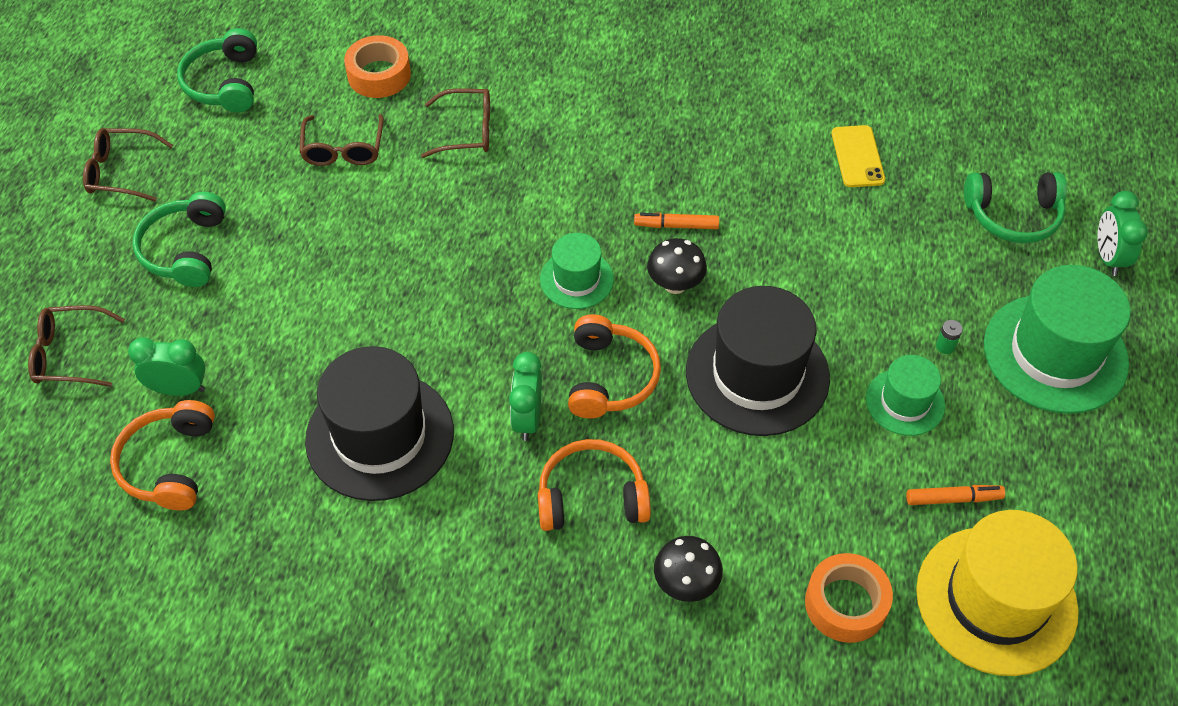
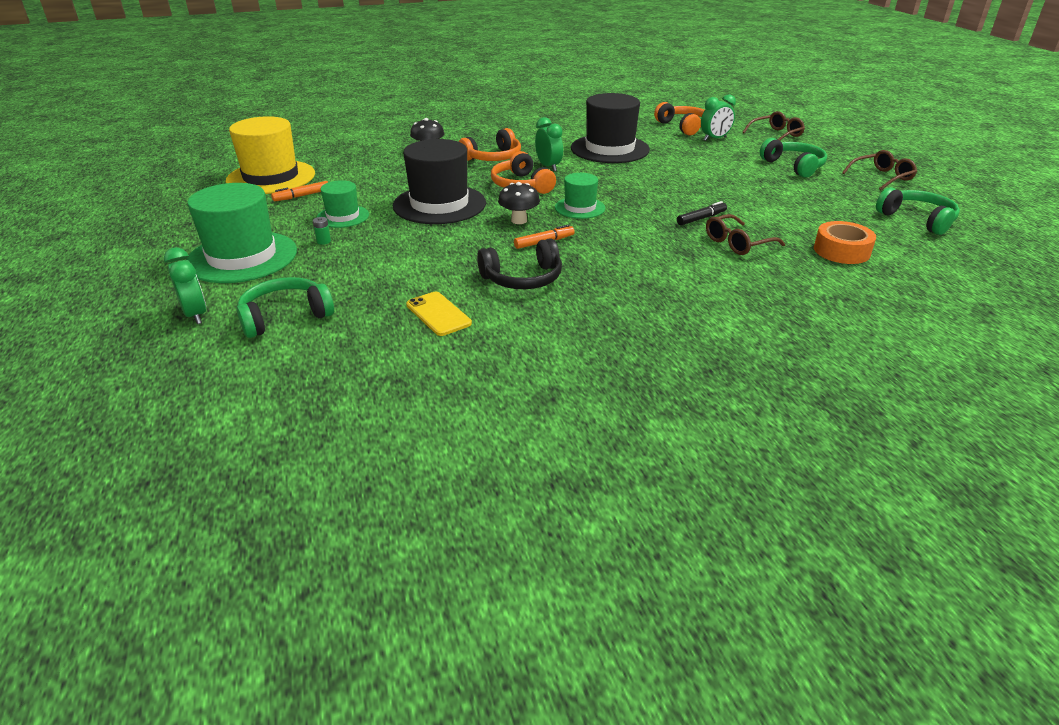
camera: 150 degrees right, 20 degrees down
brown glasses [300,114,384,166] -> none
orange tape [805,553,893,643] -> none
none -> black headphones [477,238,562,289]
none -> black marker [677,201,727,225]

